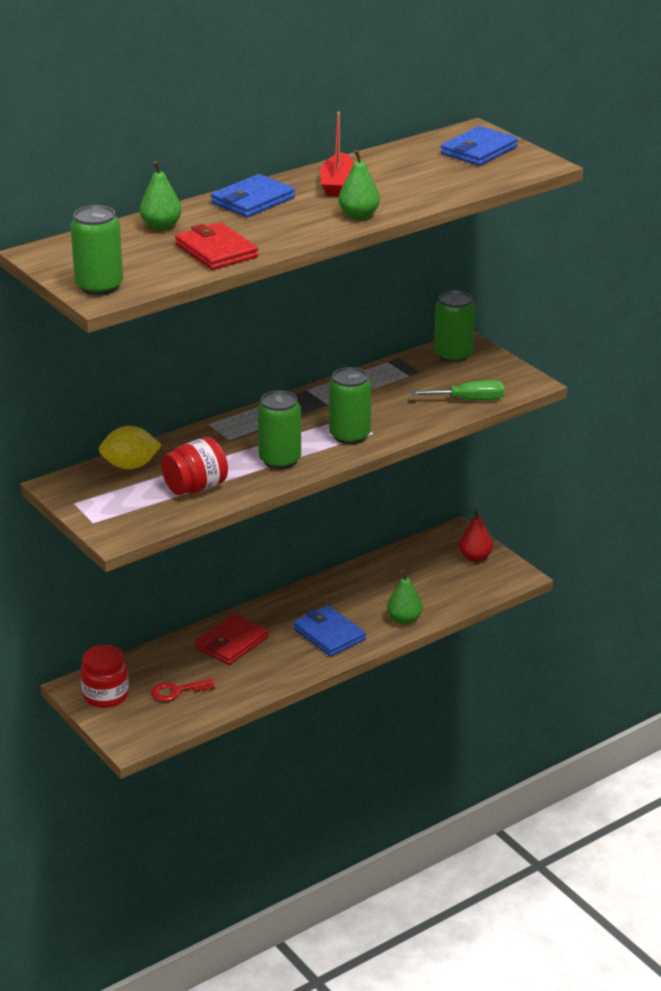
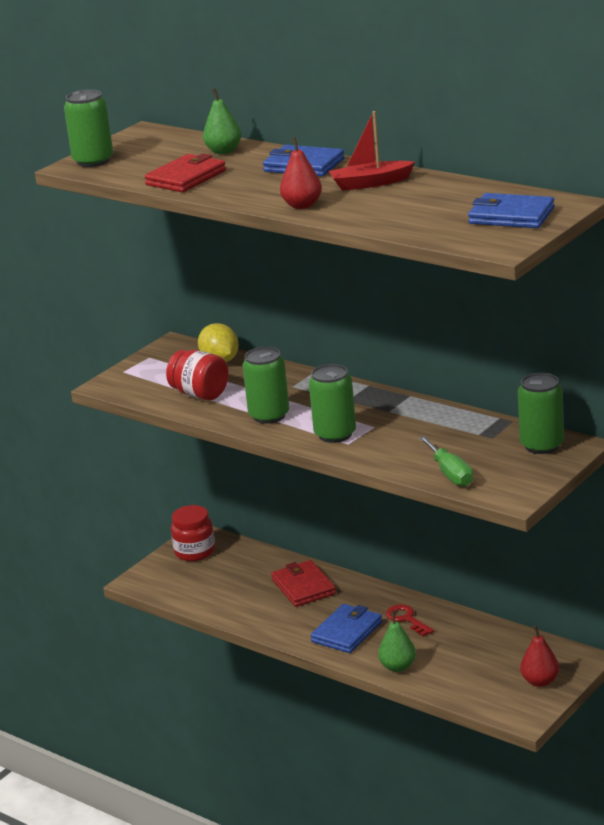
camera: 75 degrees right, 5 degrees down
red key [151,679,215,702] -> red key moved to [386,604,434,636]
red wallet [195,613,269,665] -> red wallet turned 45 degrees clockwise [271,560,336,607]
green pear [339,150,380,219] -> red pear [280,138,322,209]

